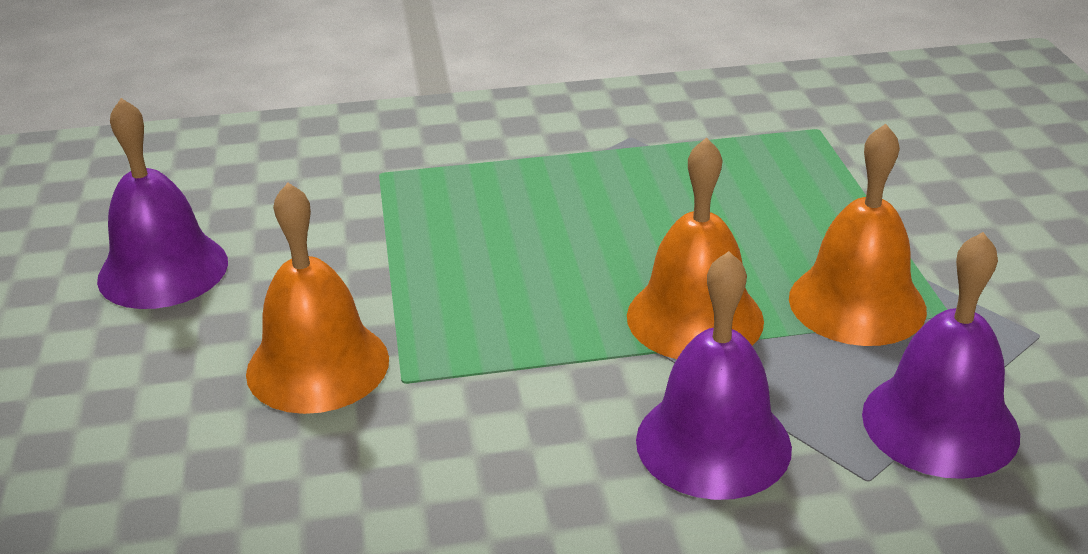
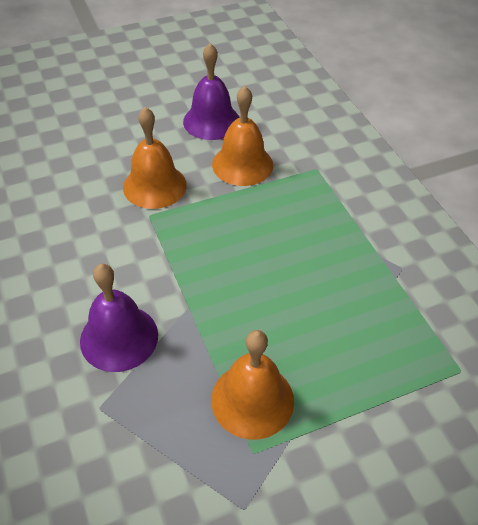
camera: 75 degrees right, 15 degrees up
orange bell [627,137,764,359] -> orange bell moved to [212,86,273,186]
purple bell [862,232,1020,479] -> none

